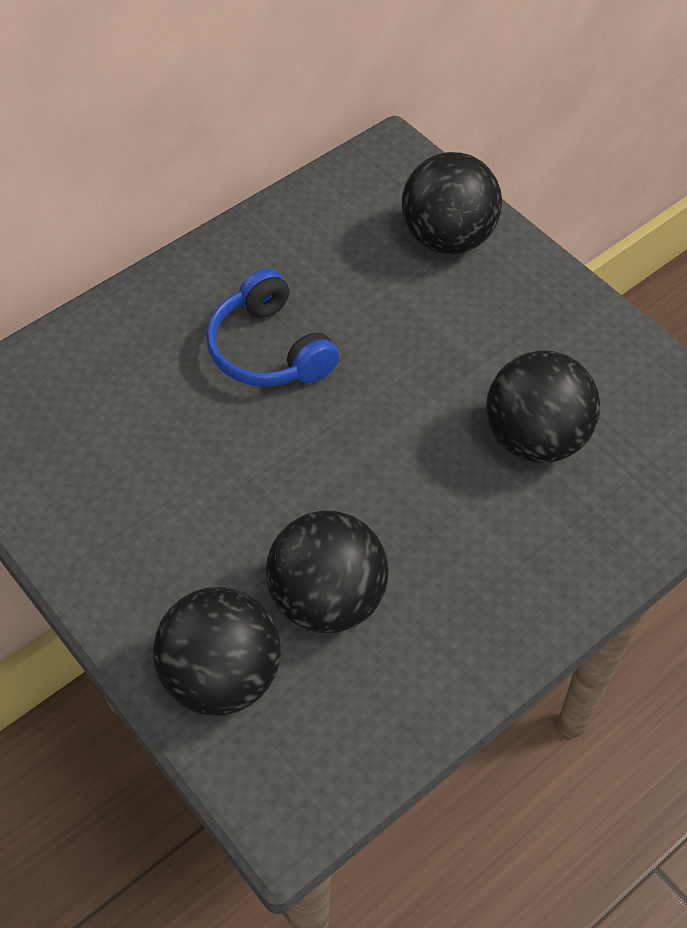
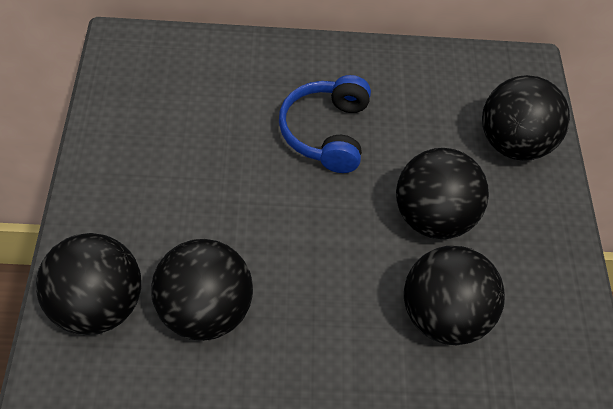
camera: 35 degrees right, 0 degrees up
none -> black ball [396,148,489,239]

